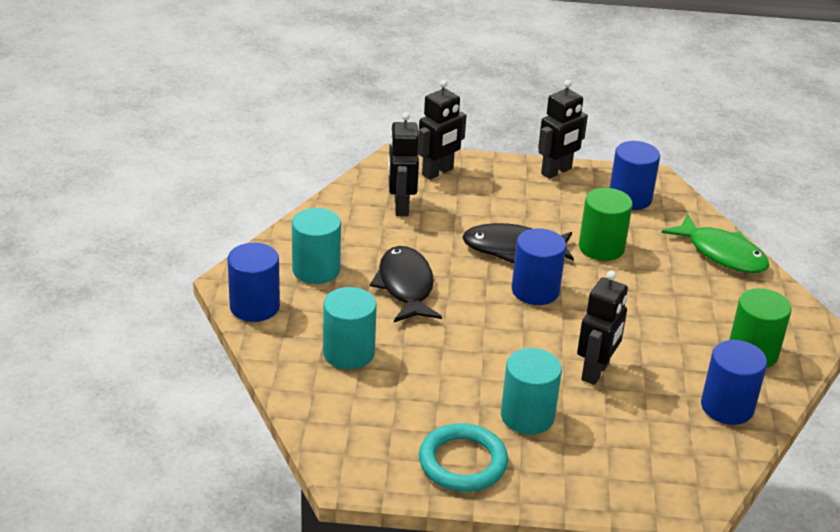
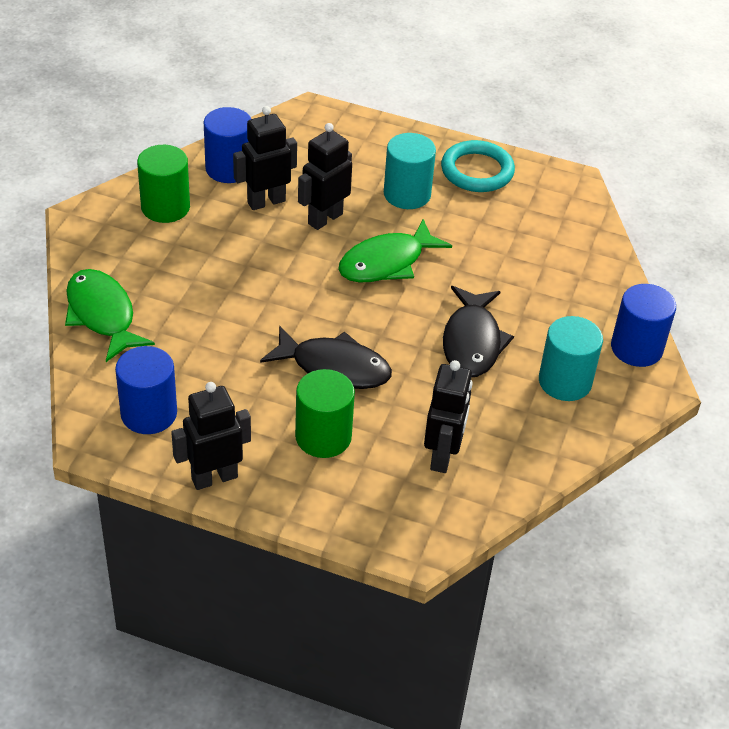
camera: 165 degrees left, 10 degrees up
turquoise cylinder [323,287,377,369] -> none
black robot [418,80,467,180] -> black robot moved to [233,106,297,210]
blue cylinder [512,228,566,305] -> none
green cylinder [579,188,633,261] -> green cylinder moved to [295,369,355,458]
none -> green fish [338,219,452,282]

